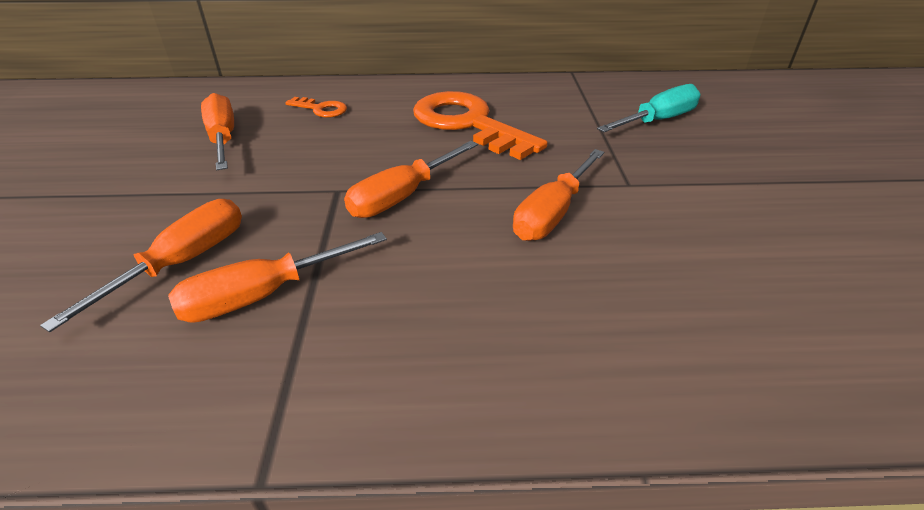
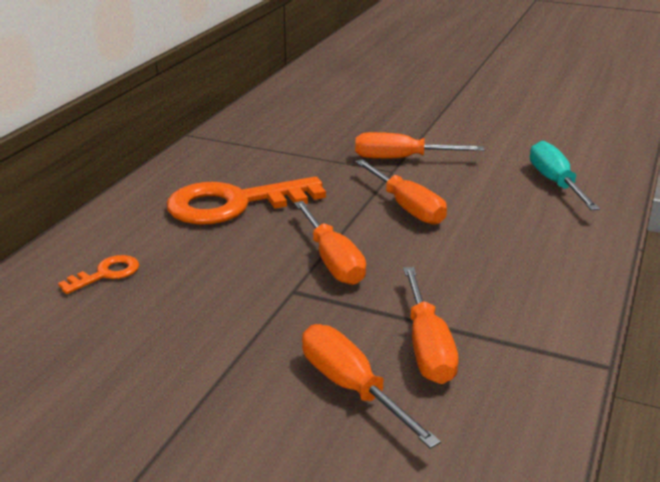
camera: 65 degrees left, 10 degrees down
orange screwdriver [201,93,234,170] -> orange screwdriver moved to [355,132,485,159]
turquoise screwdriver [597,84,701,132] -> turquoise screwdriver moved to [530,141,600,210]

